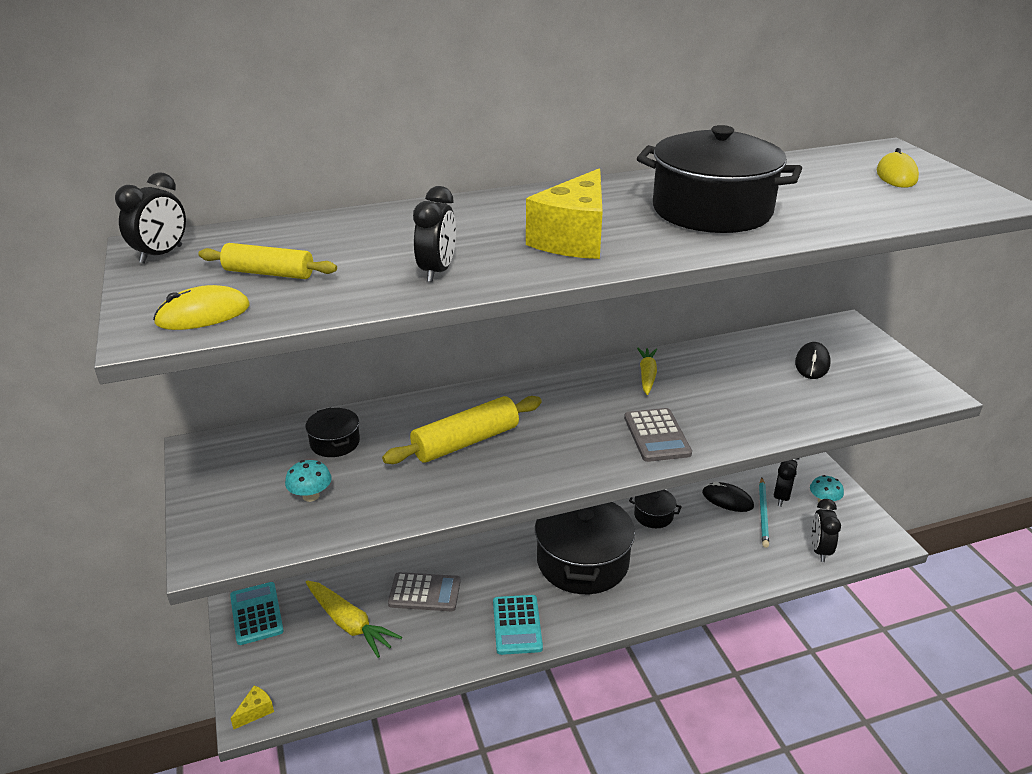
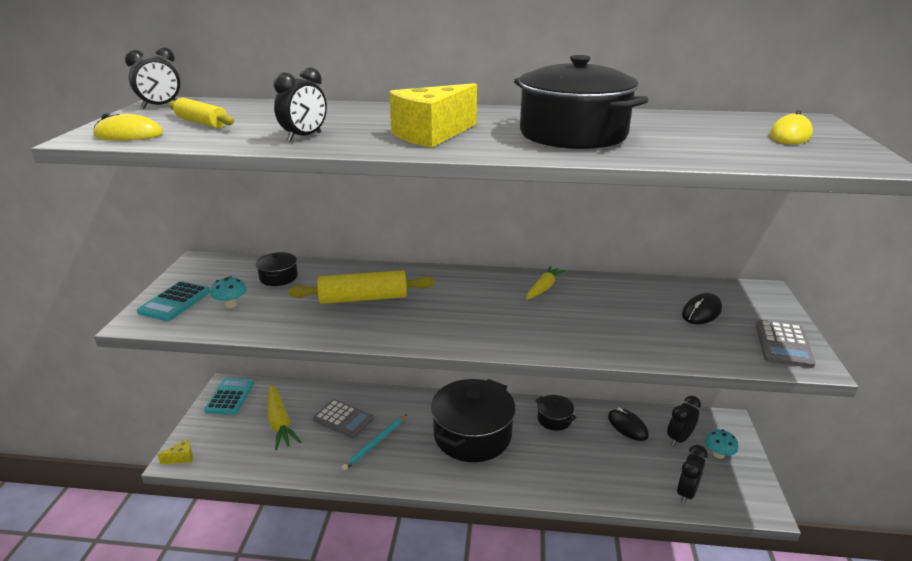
camera: 25 degrees right, 5 degrees down
turquoise calculator [493,595,543,655] -> turquoise calculator moved to [137,281,211,321]
grey calculator [624,408,692,462] -> grey calculator moved to [756,320,816,368]
turquoise pencil [759,477,769,548] -> turquoise pencil moved to [341,414,407,471]

